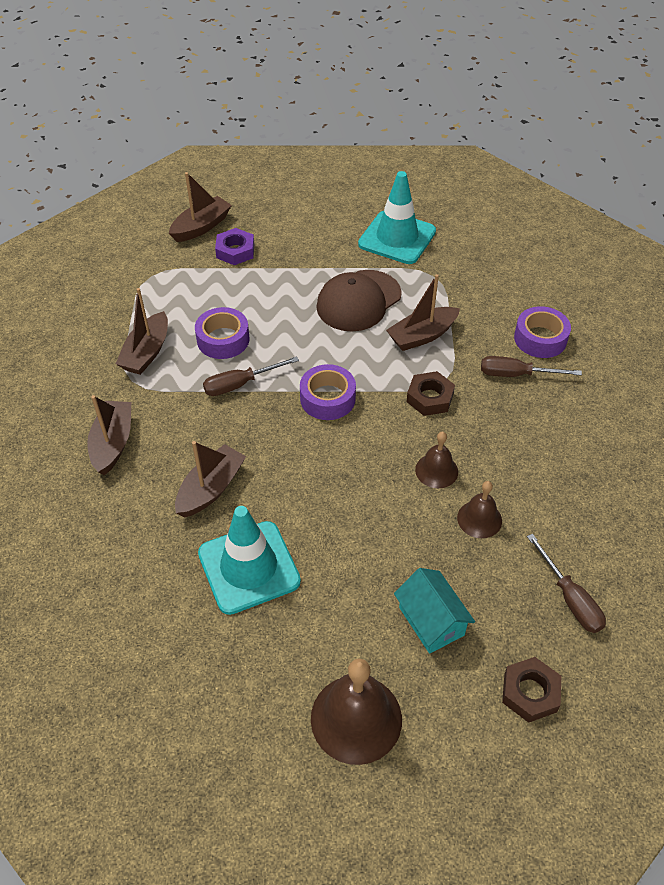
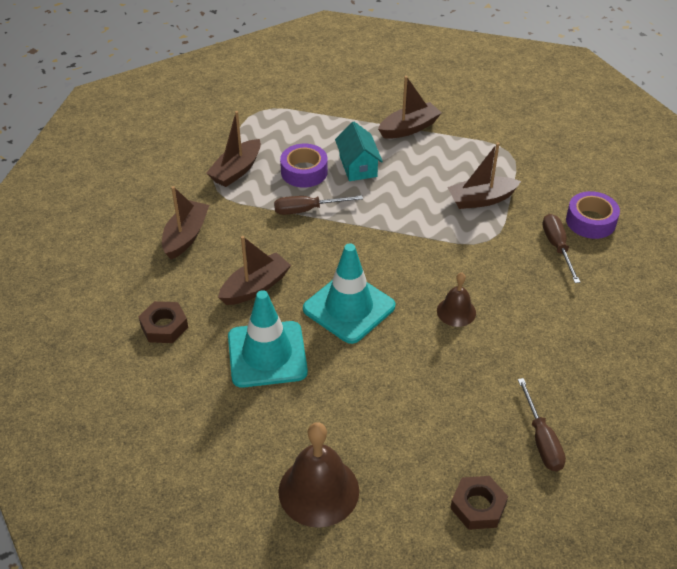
camera: 15 degrees right, 5 degrees down
brown boat [169,172,232,242] -> brown boat moved to [378,76,441,139]
purple nut [215,228,254,265] -> none
purple tape [300,364,356,420] -> none
brown cap [316,270,402,332] -> none
turquoise traffic cone [358,171,436,264] -> turquoise traffic cone moved to [303,243,395,344]
turquoise house [394,568,475,654] -> turquoise house moved to [335,122,383,181]
brown nut [406,371,455,416] -> brown nut moved to [138,301,188,343]
brown bell [457,481,502,538] -> none
brown screwdriver [481,356,582,377] -> brown screwdriver turned 60 degrees clockwise [543,214,580,283]

